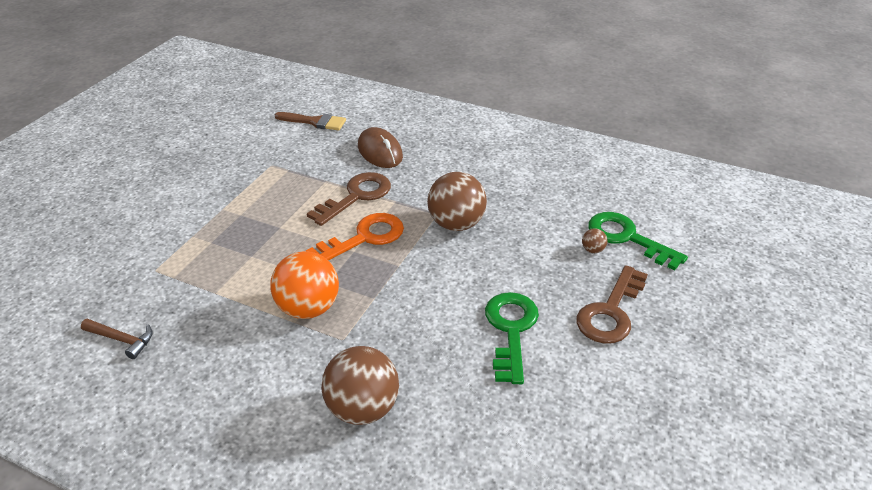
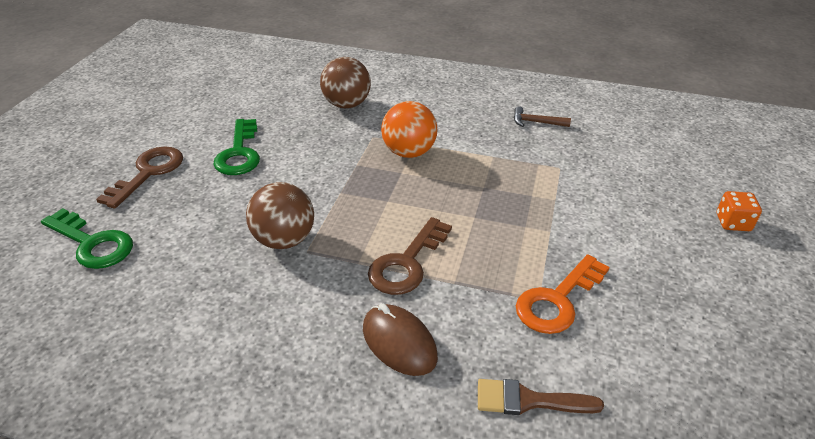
camera: 170 degrees right, 0 degrees up
orange key [306,213,404,261] -> orange key moved to [516,254,610,334]
brown ball [582,228,607,253] -> none
none -> orange dice [717,191,762,231]

